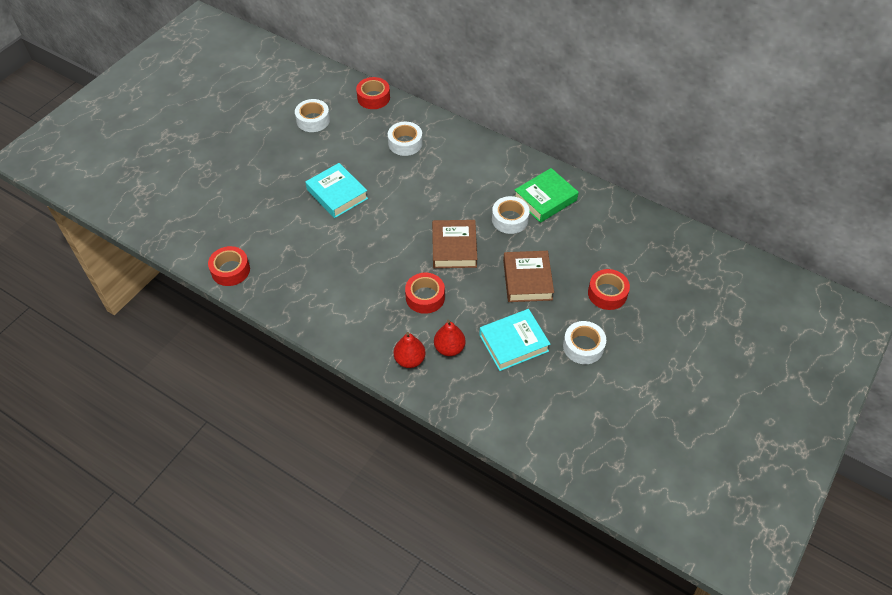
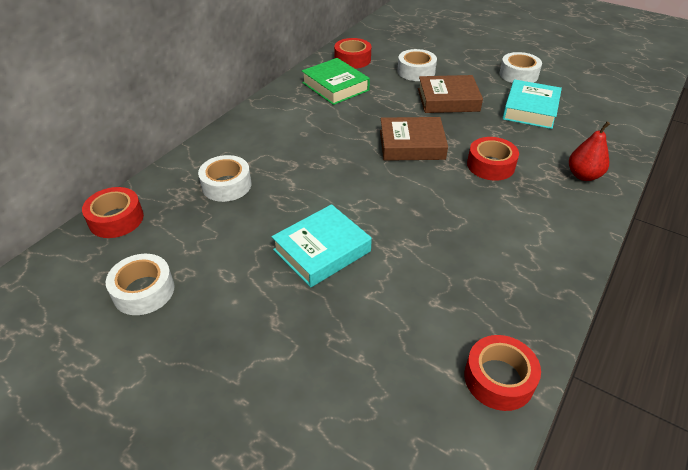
camera: 90 degrees left, 10 degrees down
red pear [434,320,465,356] -> none
turquoise book [479,309,550,371] -> turquoise book turned 45 degrees clockwise [502,79,562,129]
white tape [492,196,530,234] -> white tape moved to [397,49,437,81]
red tape [588,269,630,310] -> red tape moved to [334,38,371,69]

